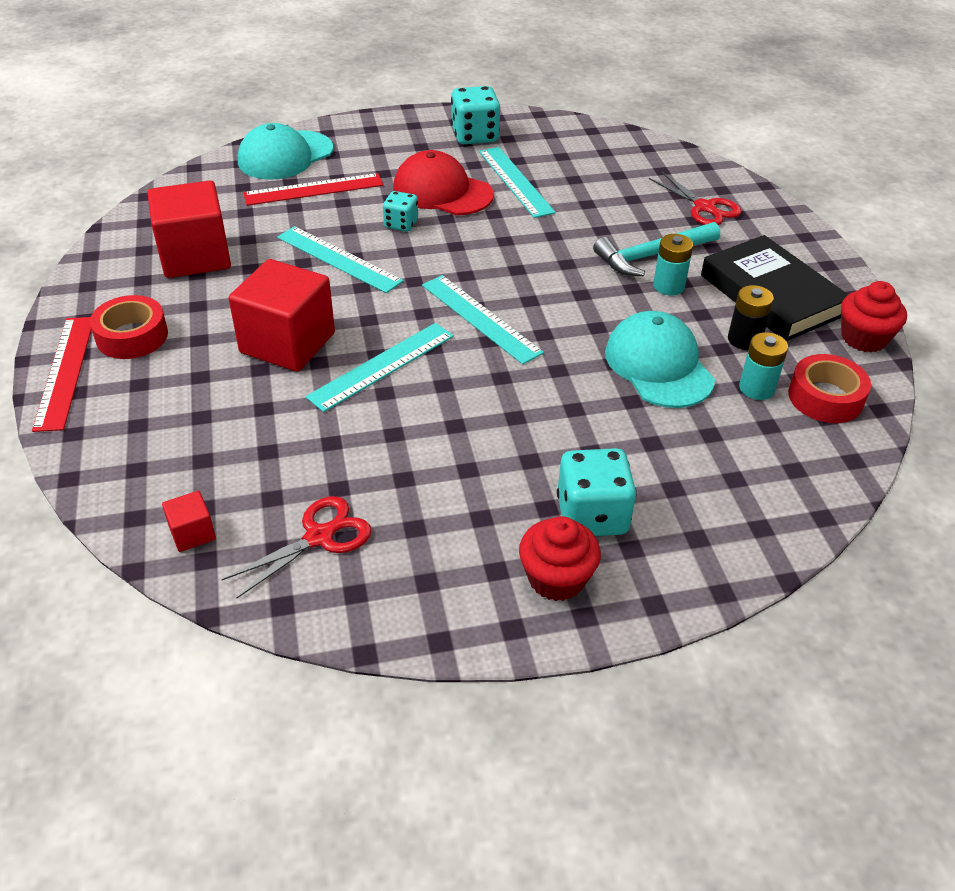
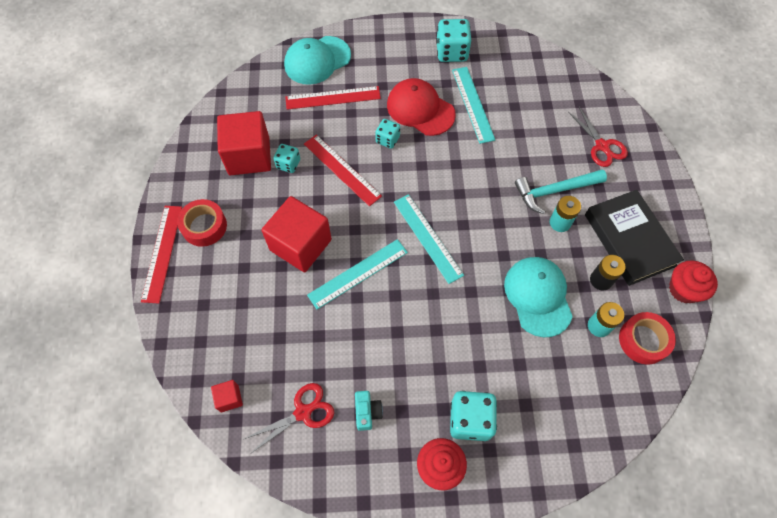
camera: 10 degrees right, 20 degrees up
turquoise ruler [277,226,404,293] -> red ruler [304,135,382,206]
none -> turquoise dice [273,144,300,173]
none -> turquoise camera [355,391,383,431]

